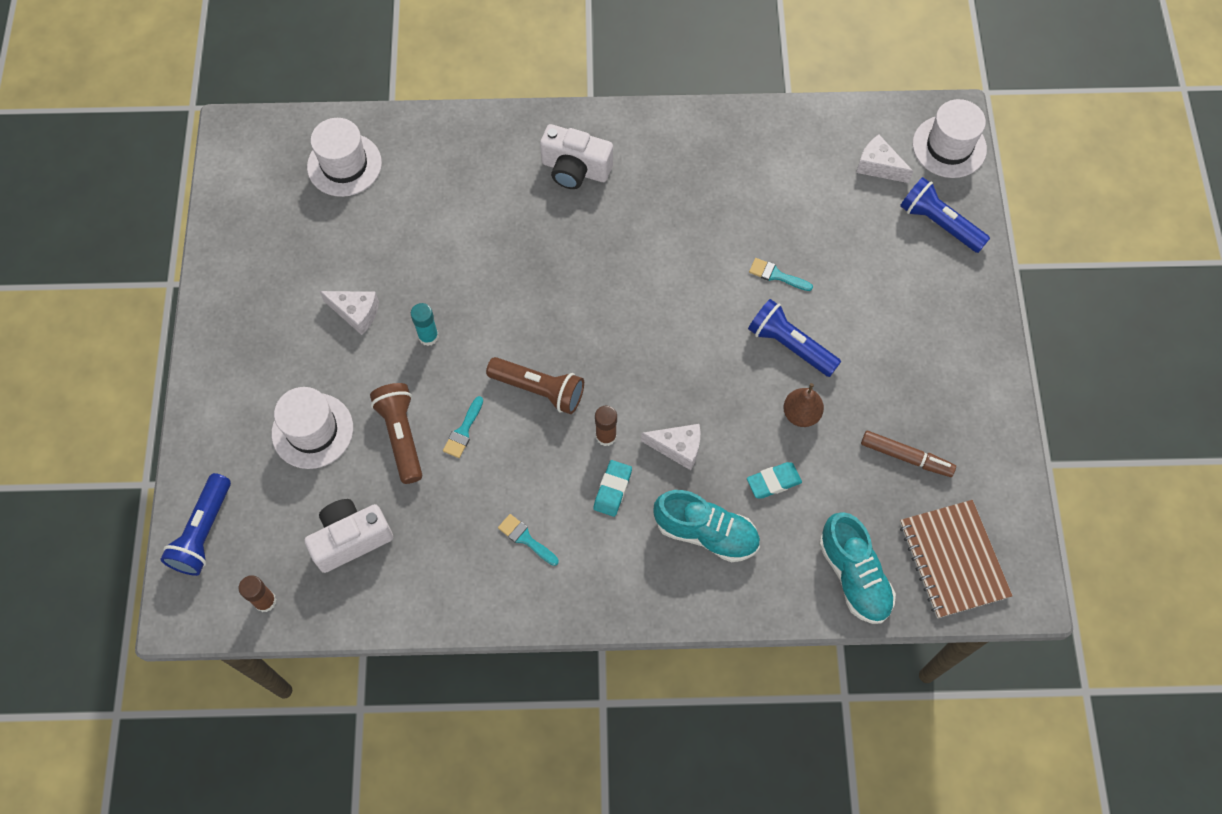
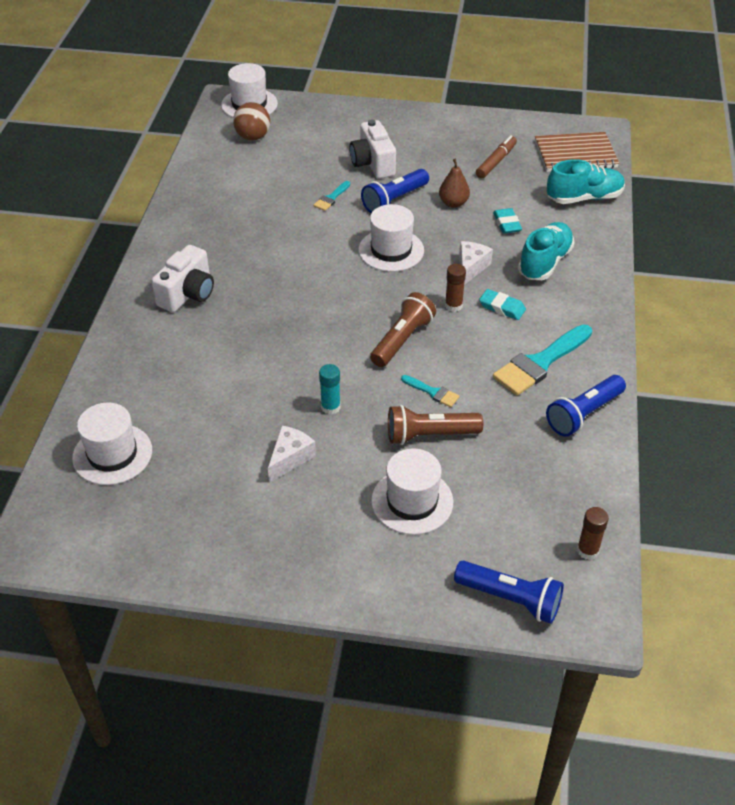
camera: 80 degrees left, 20 degrees down
white camera [304,499,393,573] -> white camera moved to [349,119,396,179]
turquoise brush [498,514,559,566] -> turquoise brush [493,324,592,395], size x2.05
white cheese [856,134,913,183] -> brown ball [233,102,270,140]
blue flashlight [900,177,990,253] -> blue flashlight moved to [546,375,626,437]
none -> white hat [359,204,424,272]

